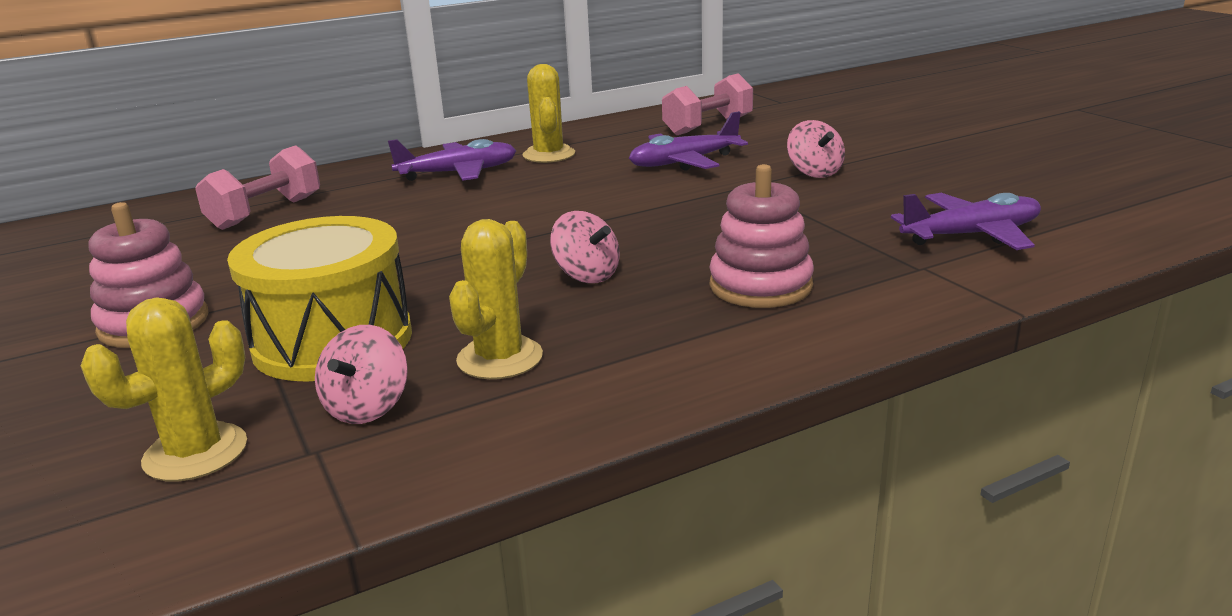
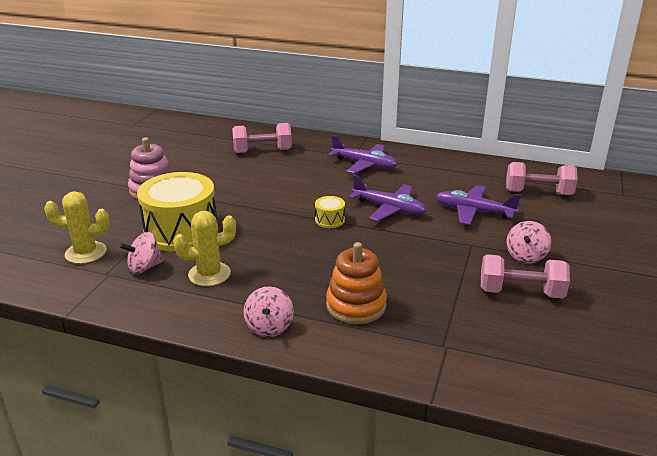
camera: 45 degrees right, 5 degrees up
yellow cactus [523,64,575,163] -> none
pink spinning top [550,211,620,283] -> pink spinning top moved to [243,286,294,337]
pink stacking toy [709,164,814,308] -> orange stacking toy [326,242,387,324]
purple plane [891,193,1041,250] -> purple plane moved to [348,175,427,222]
none -> yellow drum [315,196,345,228]
none -> pink dumbbell [481,254,570,298]

